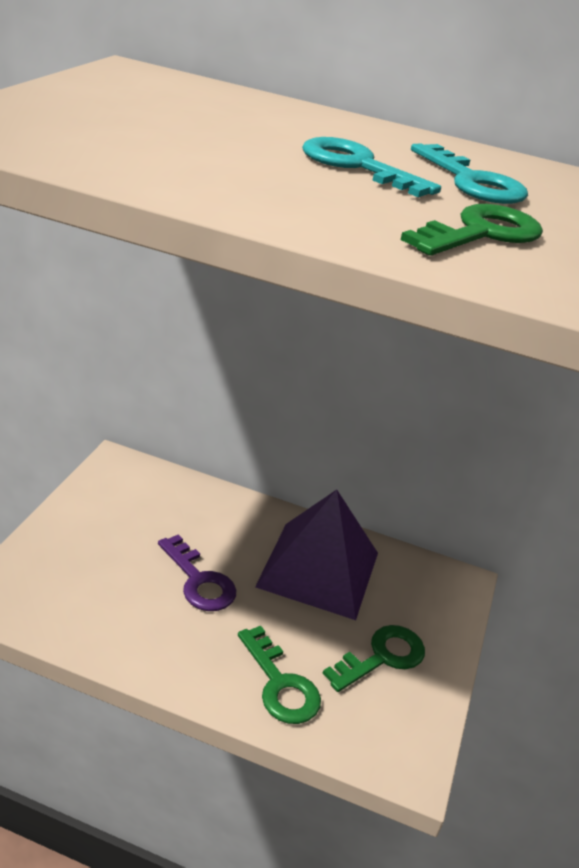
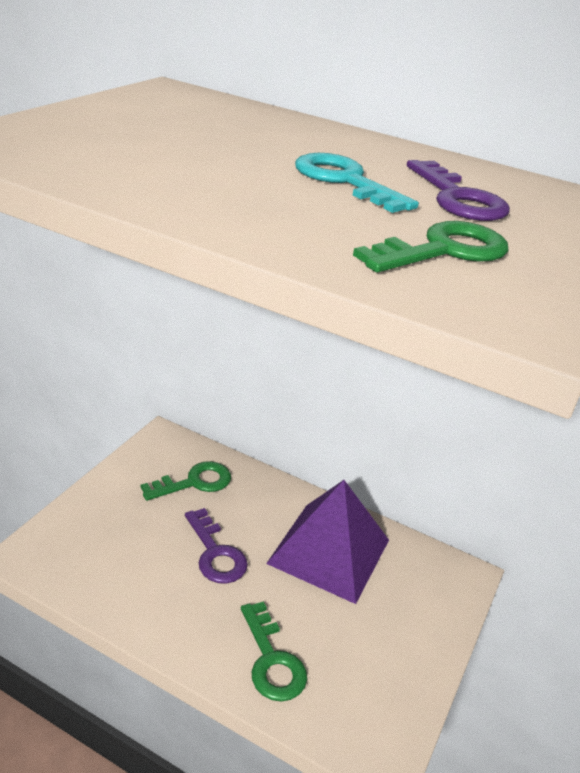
camera: 10 degrees right, 0 degrees up
green key [322,625,425,692] -> green key moved to [141,461,231,501]
turquoise key [411,143,528,204] -> purple key [407,160,510,221]

